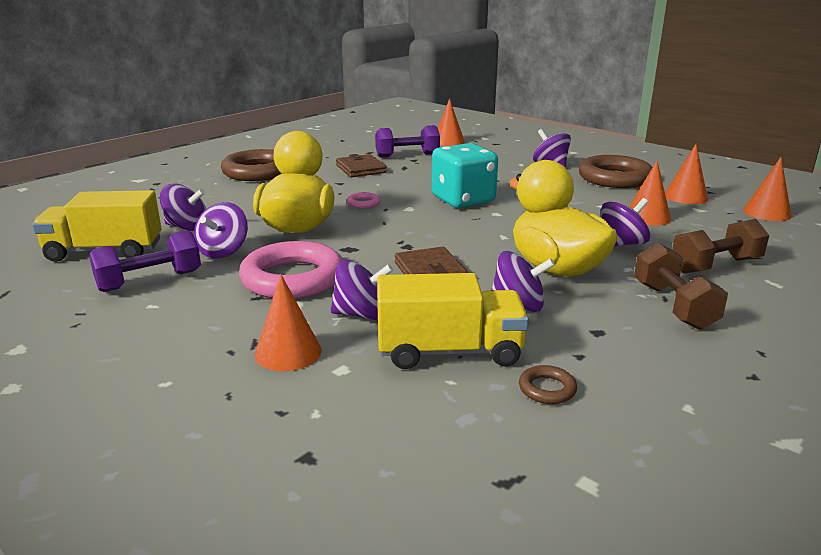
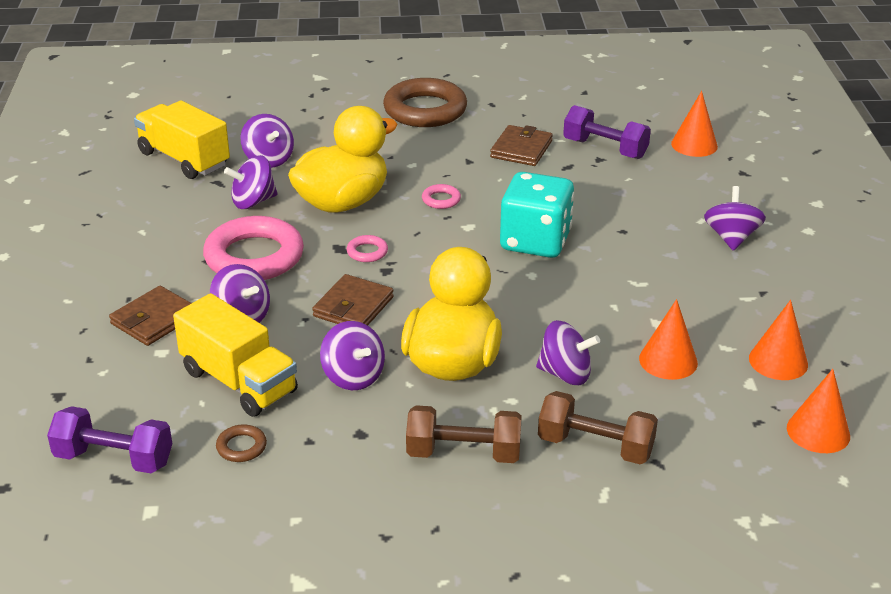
camera: 45 degrees right, 10 degrees up
purple dumbbell [89,230,201,292] -> purple dumbbell moved to [47,406,172,473]
orange cone [255,275,322,371] -> brown wallet [109,286,191,346]
brown ring [579,155,652,188] -> none
brown dumbbell [634,243,728,330] -> brown dumbbell turned 60 degrees clockwise [406,405,522,463]
none -> pink ring [346,235,388,262]

